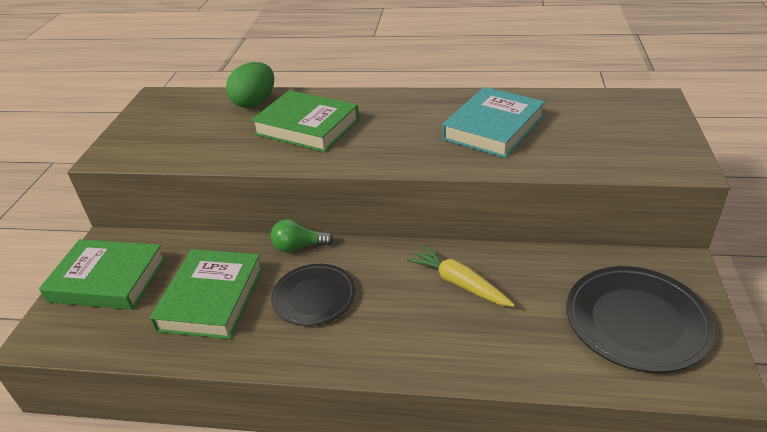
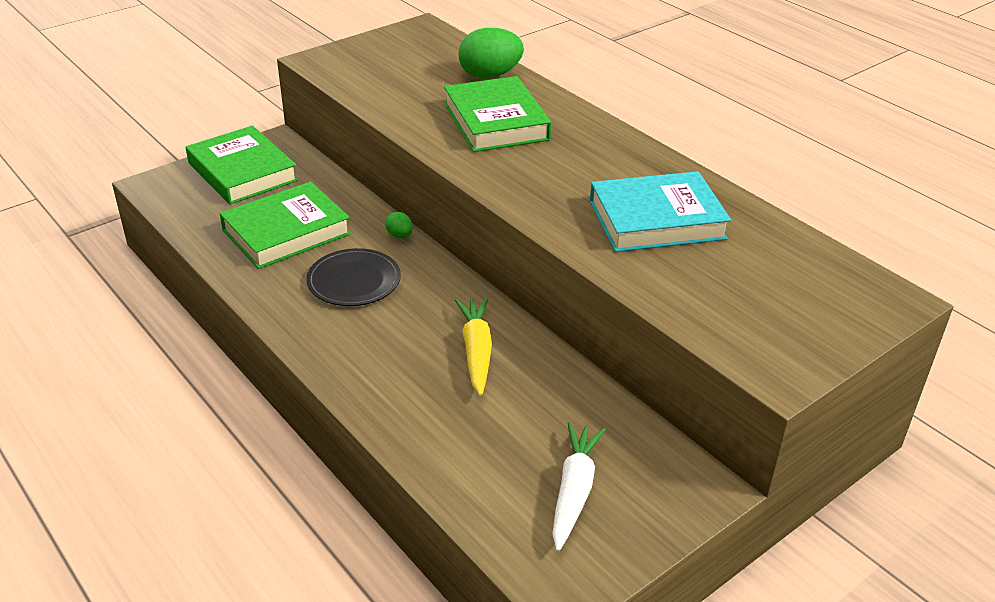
camera: 40 degrees right, 0 degrees up
green light bulb [271,219,334,253] -> green egg [385,212,413,238]
black plate [567,266,715,373] -> white carrot [552,422,606,552]

